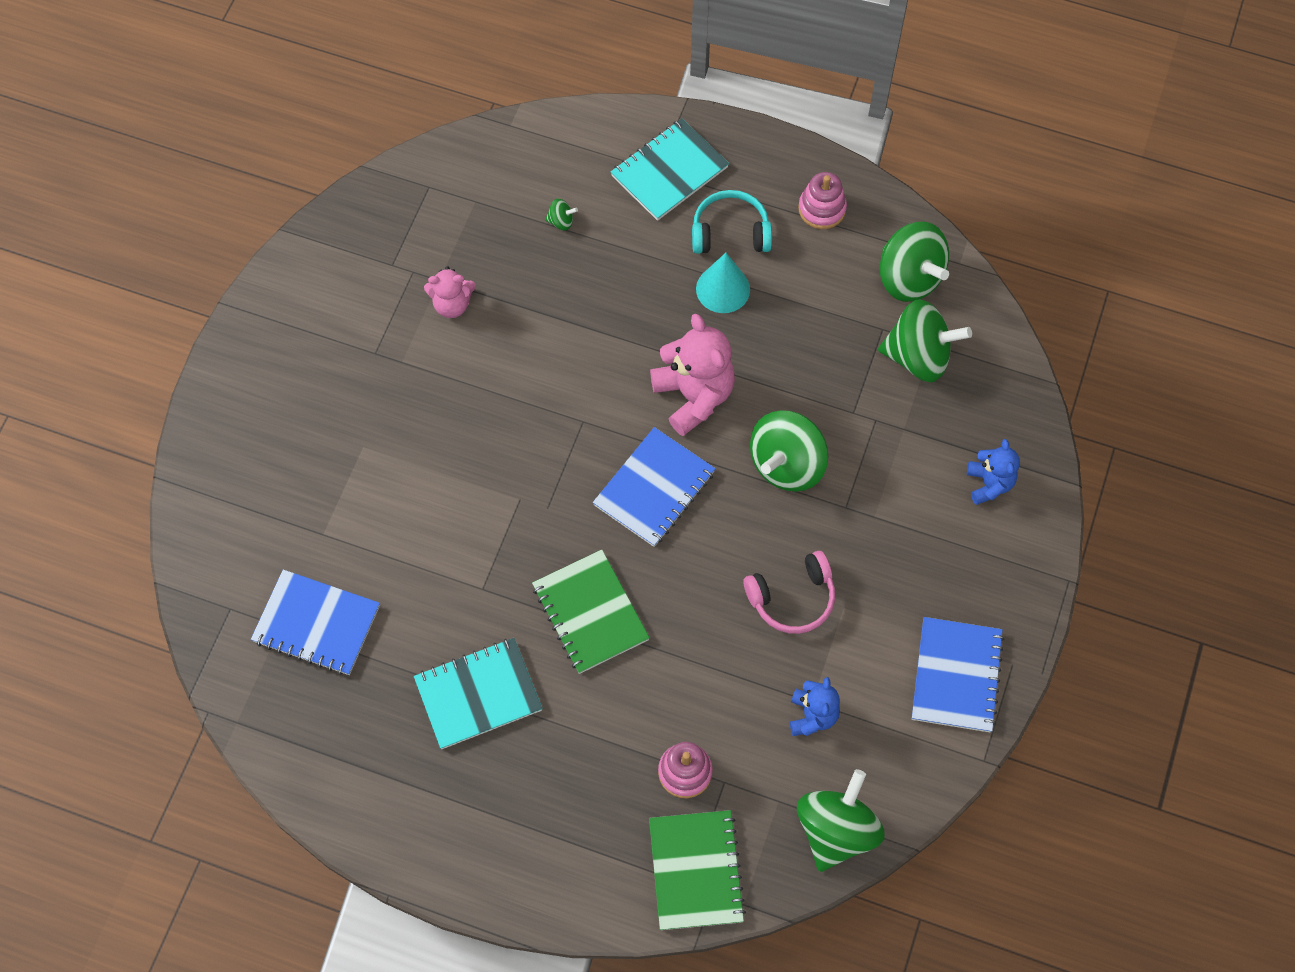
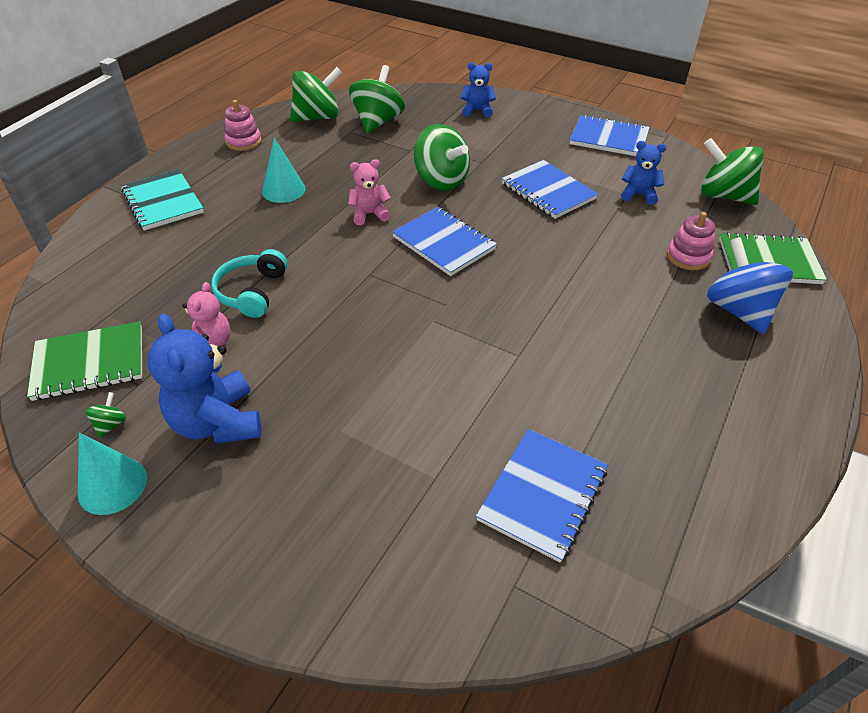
camera: 80 degrees left, 20 degrees down
turquoise notebook [414,638,543,749] -> none
green notebook [532,549,650,674] -> green notebook moved to [27,321,142,401]
green spinning top [545,199,578,231] -> green spinning top moved to [85,392,126,438]
pink teddy bear [650,313,735,436] -> pink teddy bear [348,159,391,225], size x0.59
turquoise headphones [692,190,772,254] -> turquoise headphones moved to [211,249,288,318]
pink headphones [744,551,835,634] -> blue notebook [502,160,598,219]
none -> turquoise cone [78,432,147,515]
none -> blue teddy bear [148,313,261,444]
none -> blue spinning top [707,237,793,334]

